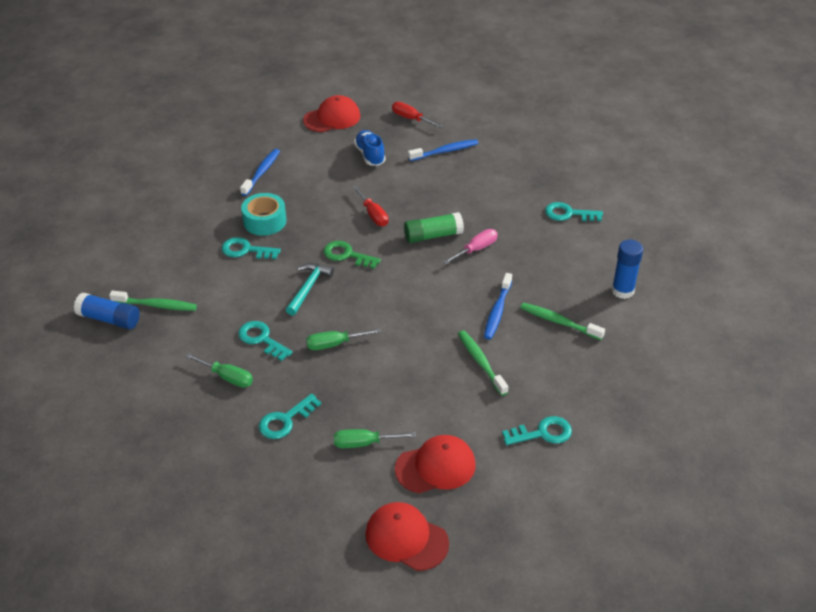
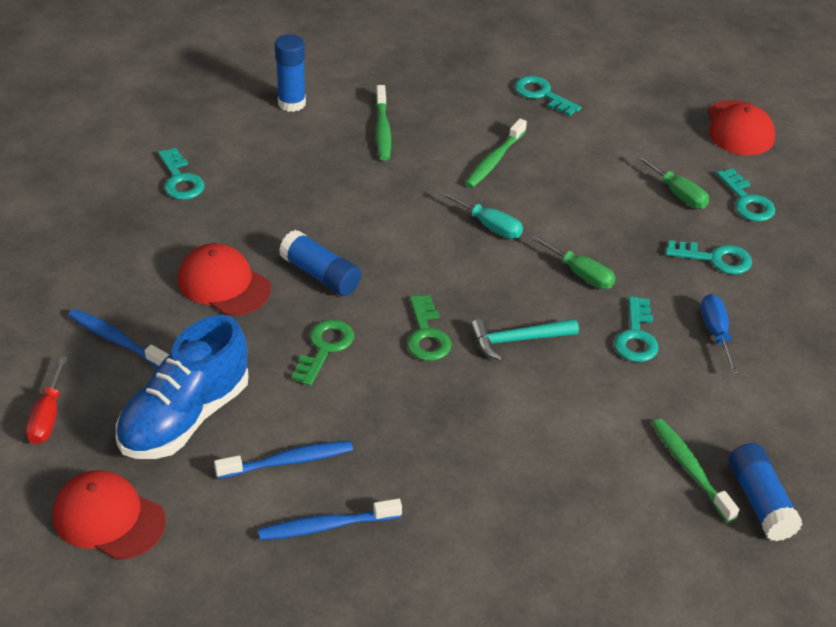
camera: 125 degrees left, 0 degrees up
green screwdriver [185,353,253,388] -> blue screwdriver [701,294,739,374]
turquoise key [221,237,281,259] -> turquoise key moved to [717,168,775,222]
turquoise tape [241,193,286,236] -> none
red screwdriver [353,186,388,226] -> green key [292,319,354,386]
blue shoe [354,130,386,166] -> blue shoe [116,315,248,459], size x1.72
red cap [395,435,476,493] -> red cap moved to [178,243,271,316]
green glue stick [404,212,464,243] -> blue glue stick [279,230,361,296]
pink screwdriver [443,229,498,264] -> none
blue toothbrush [484,273,512,340] -> blue toothbrush moved to [214,441,353,479]
none -> turquoise screwdriver [440,191,523,239]

